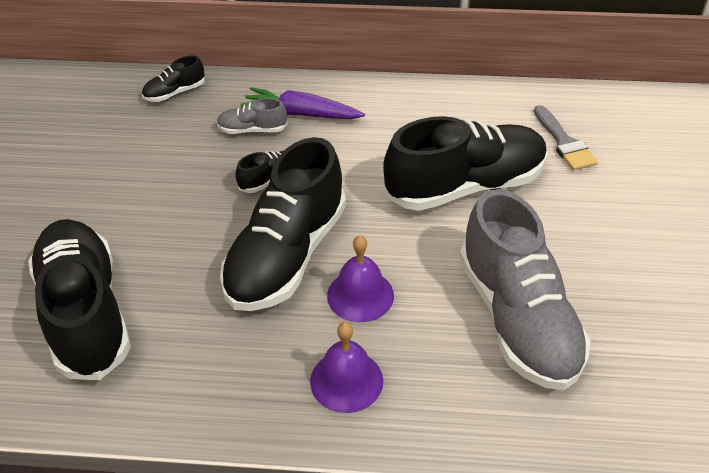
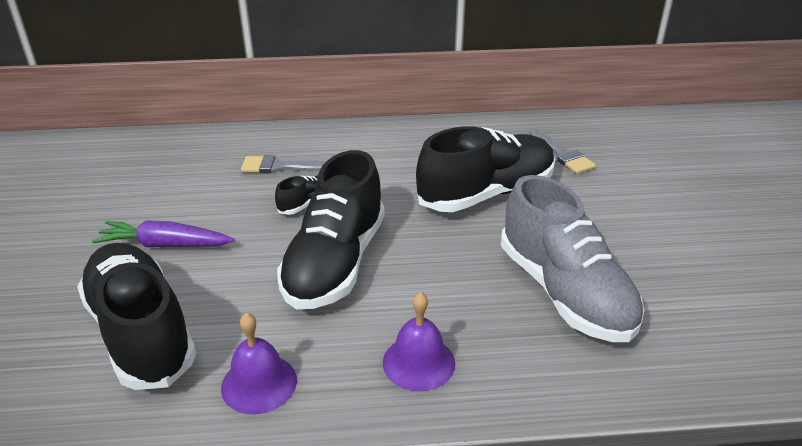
camera: 10 degrees left, 10 degrees down
black shoe [142,56,205,102] -> none
grey shoe [217,98,288,134] -> grey brush [241,155,326,174]
purple carrot [241,87,365,119] -> purple carrot moved to [92,220,234,247]
purple bell [327,235,394,322] -> purple bell moved to [221,313,297,414]

